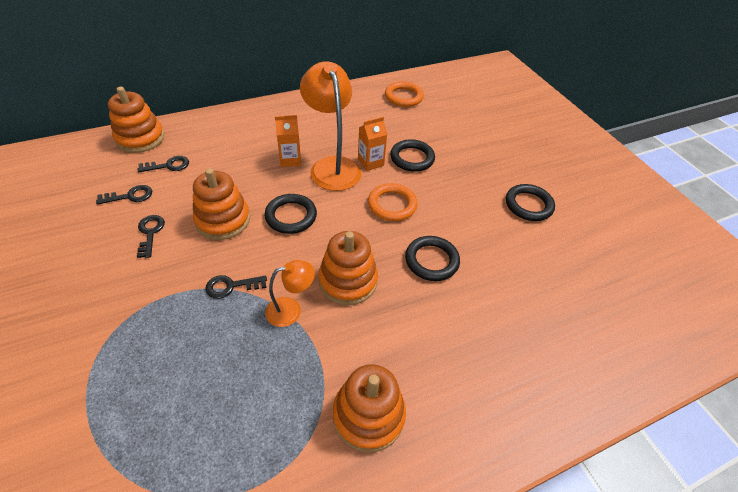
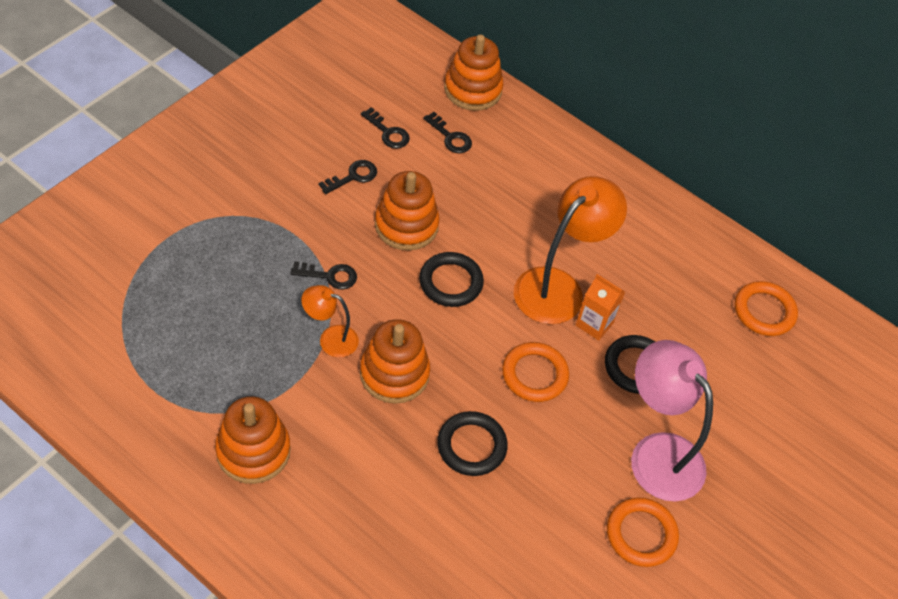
camera: 60 degrees right, 5 degrees up
black key [205,275,267,299] -> black key turned 135 degrees clockwise [290,261,357,290]
orange lamp [265,260,315,327] -> orange lamp turned 150 degrees clockwise [301,285,359,358]
orange carton [275,115,301,167] -> none
black ring [506,184,555,221] -> orange ring [607,498,679,567]
none -> pink lamp [631,340,713,502]

